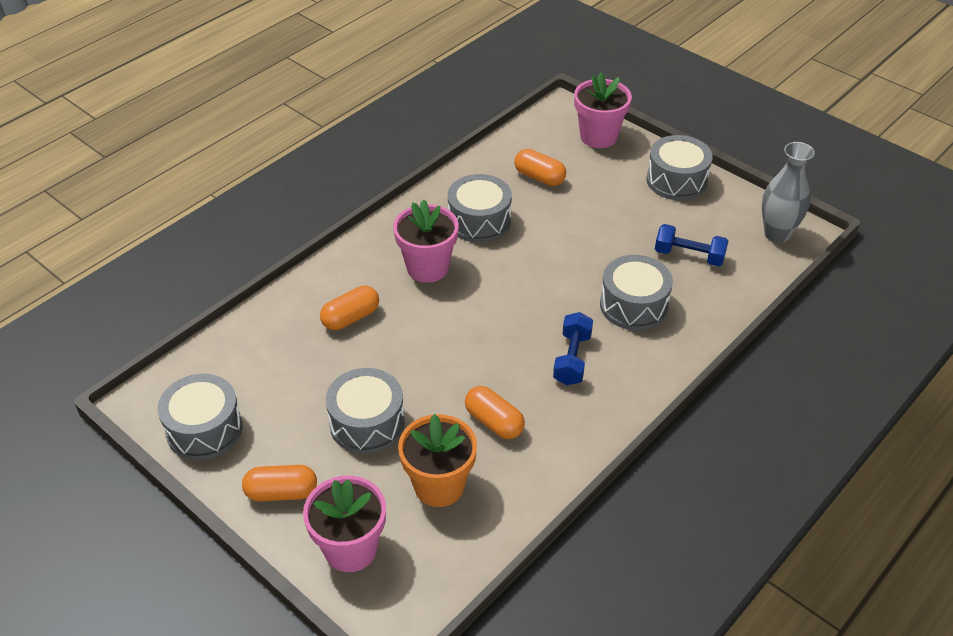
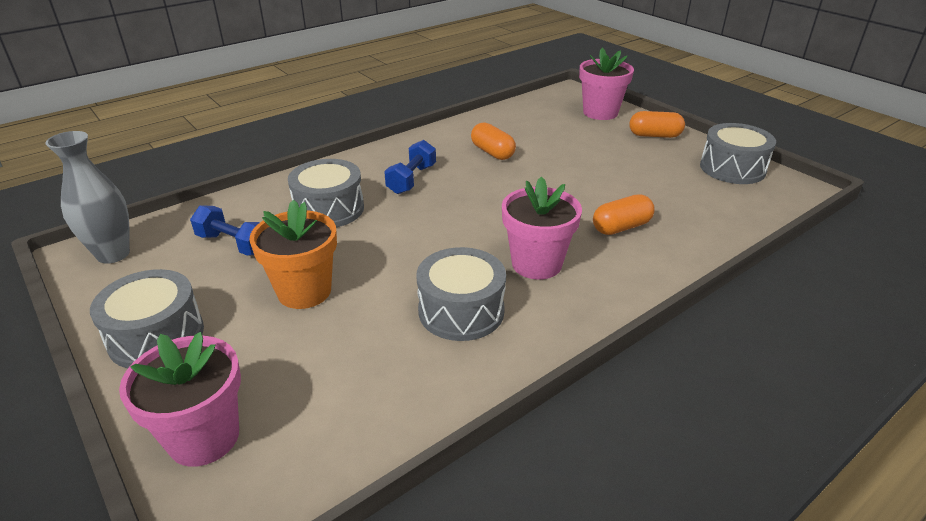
camera: 170 degrees left, 10 degrees down
grey drum [326,368,405,454] -> none
orange flower pot [398,414,477,507] -> orange flower pot moved to [249,199,337,309]
orange capsule [514,149,566,186] -> none

